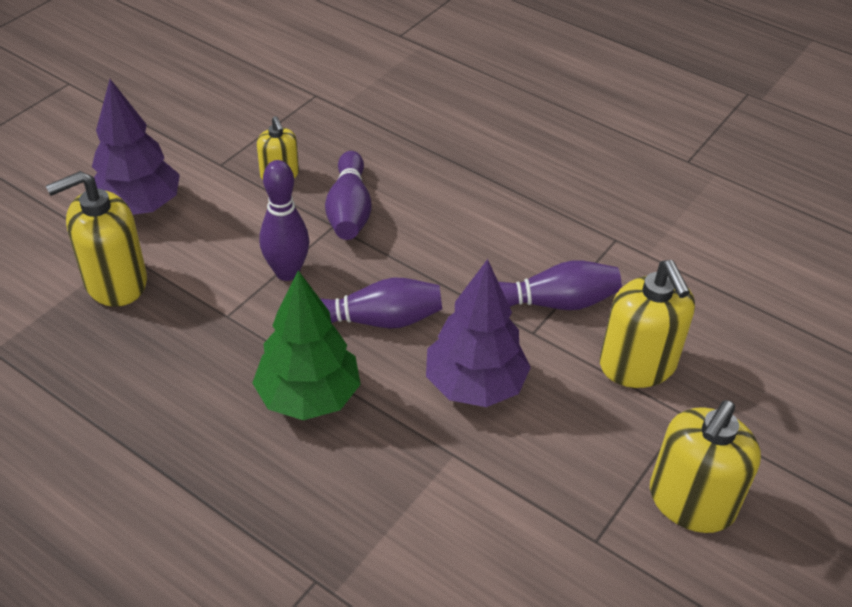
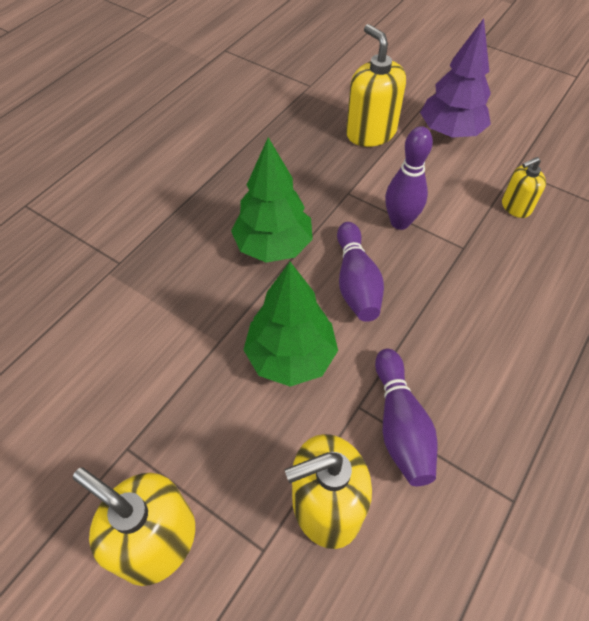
camera: 90 degrees right, 10 degrees up
purple bowling pin [325,151,372,240] -> none
purple tree [426,259,531,407] -> green tree [243,262,338,387]

